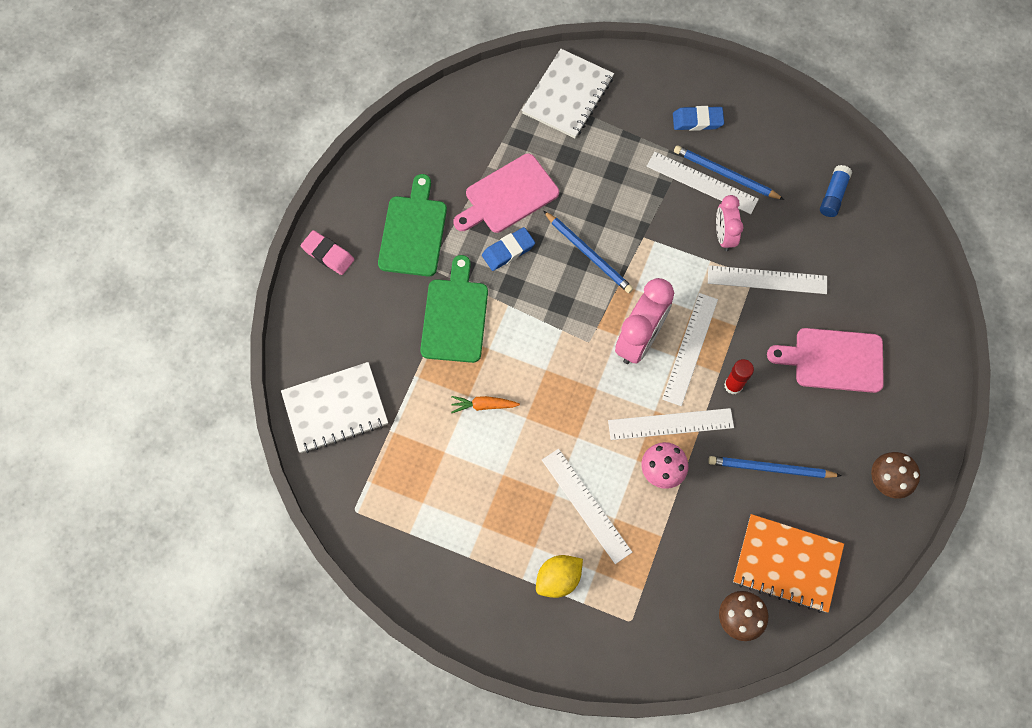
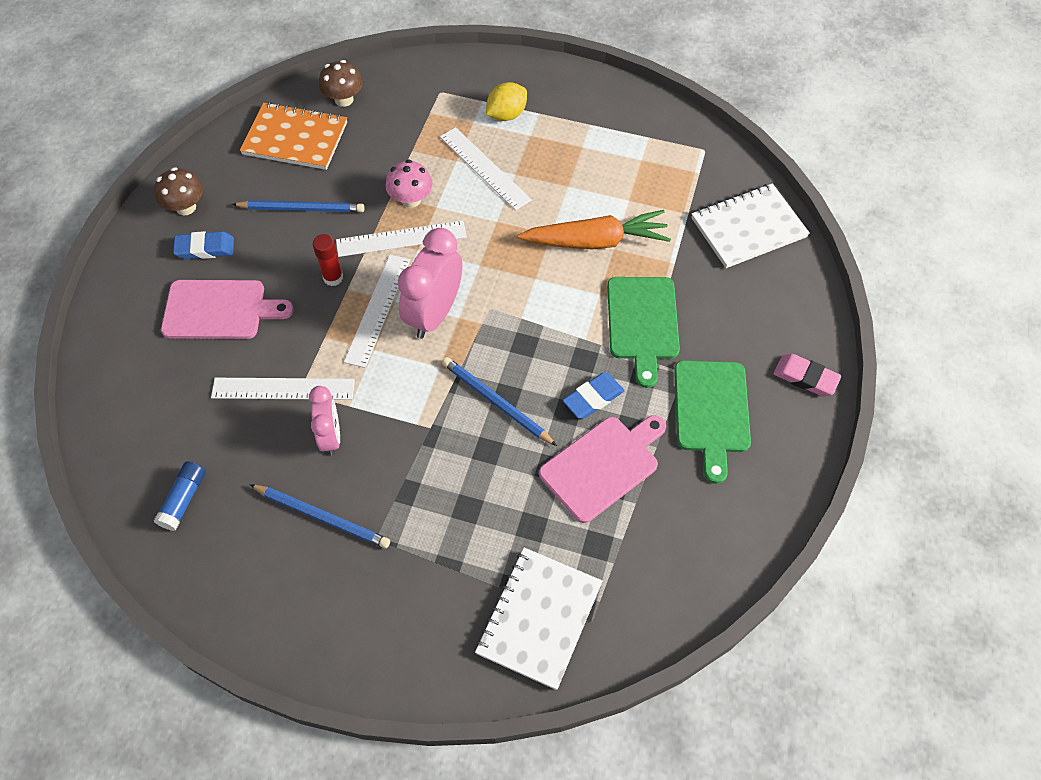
camera: 175 degrees right, 10 degrees down
orange carrot [451,396,520,413] -> orange carrot [518,210,671,249], size x2.09
white ruler [646,152,759,214] -> none
blue eraser [673,106,724,131] -> blue eraser moved to [173,231,234,259]

